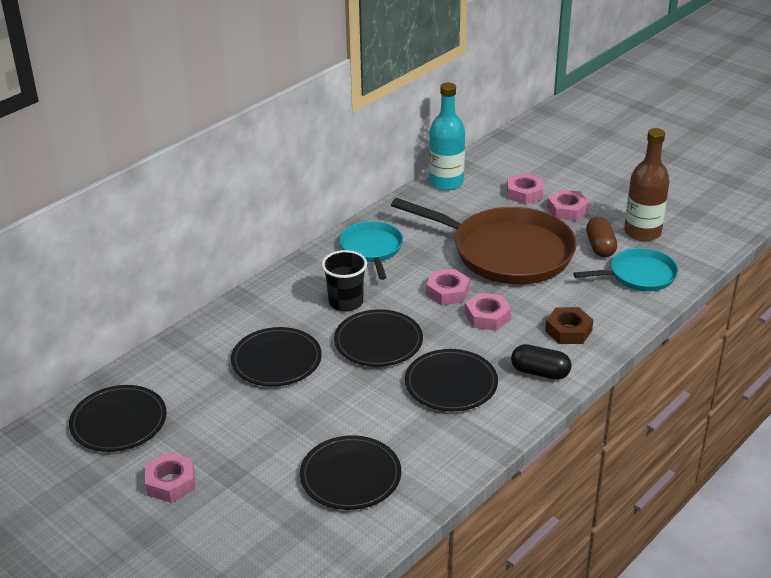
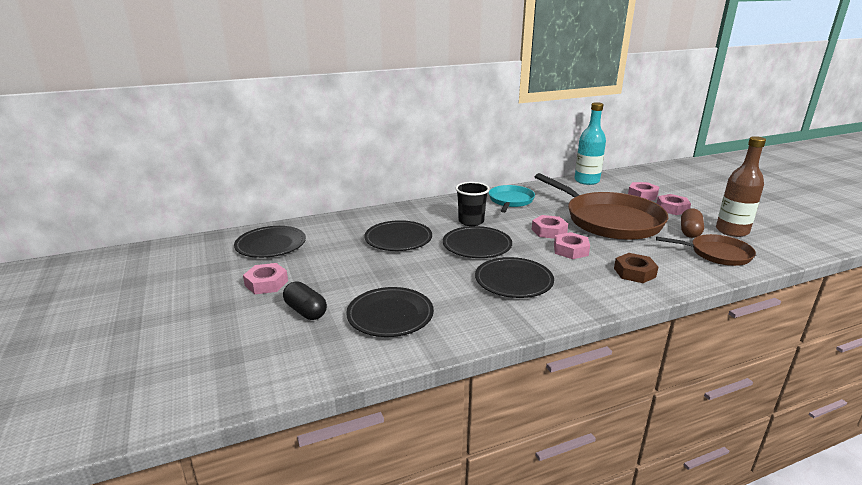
camera: 25 degrees right, 10 degrees down
black capsule [511,344,572,380] -> black capsule moved to [283,281,327,320]
turquoise pan [573,248,678,291] -> brown pan [656,234,756,266]

